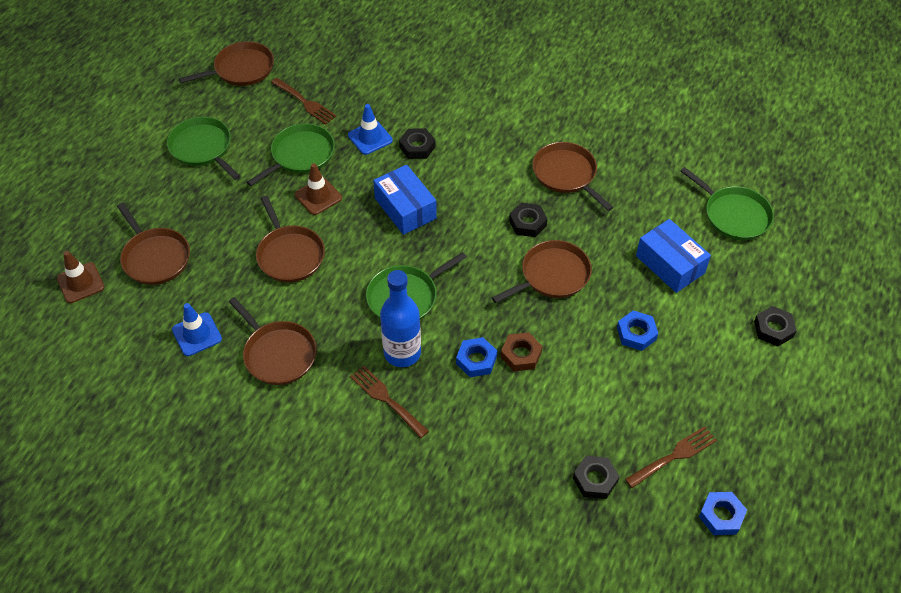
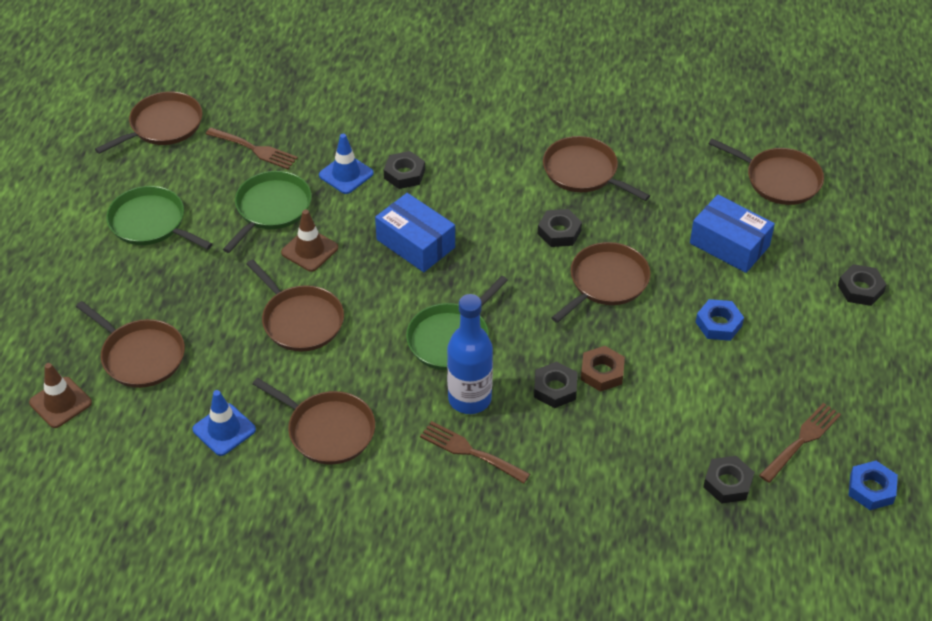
camera: 15 degrees left, 5 degrees down
blue nut [456,337,497,377] -> black nut [534,361,577,408]
green pan [680,167,774,240] -> brown pan [709,138,824,205]

